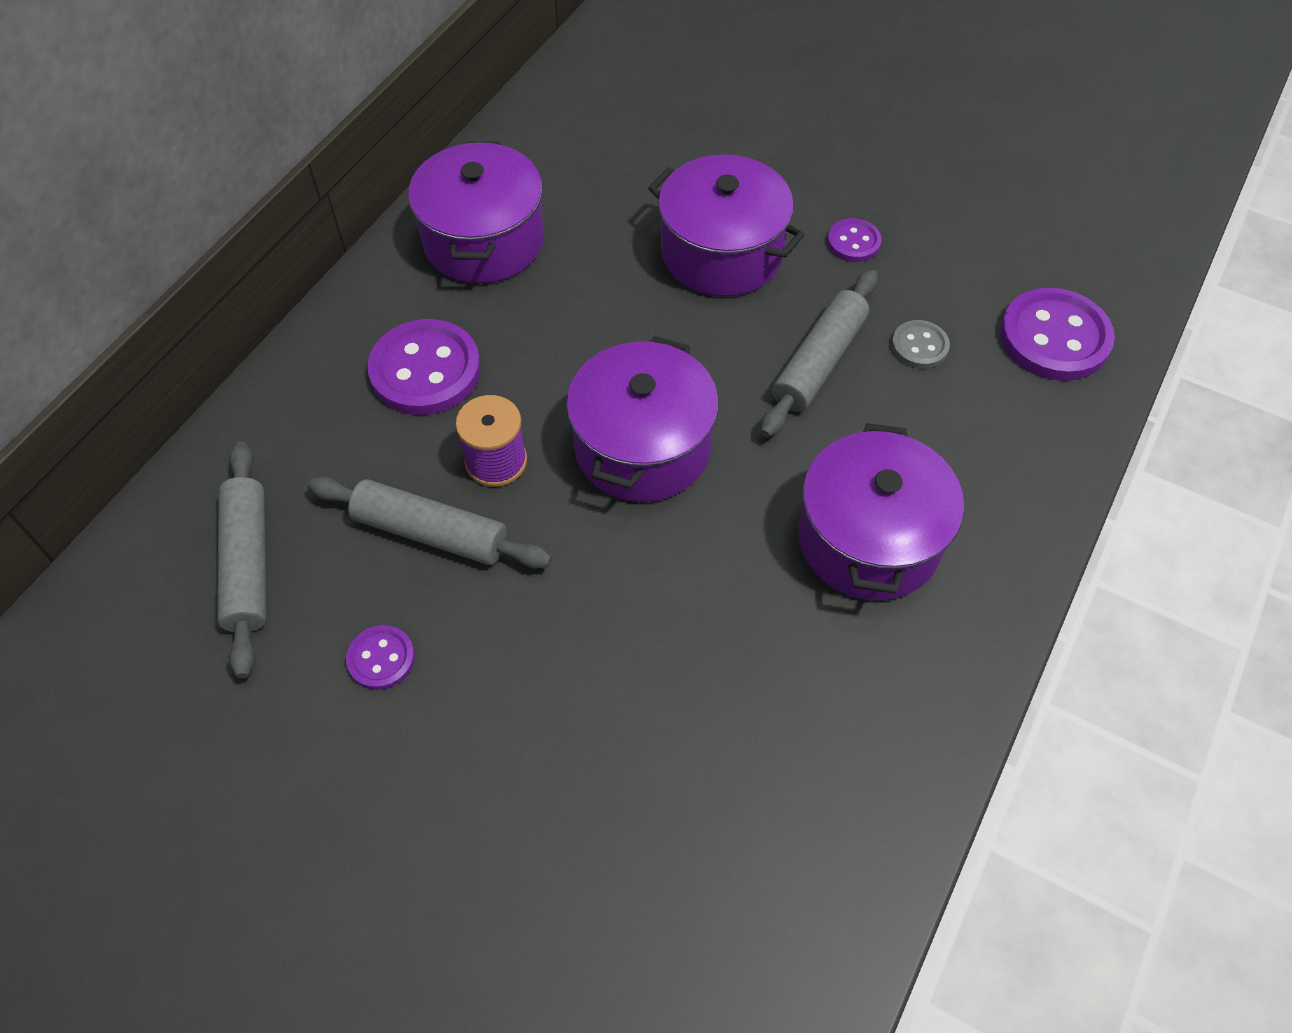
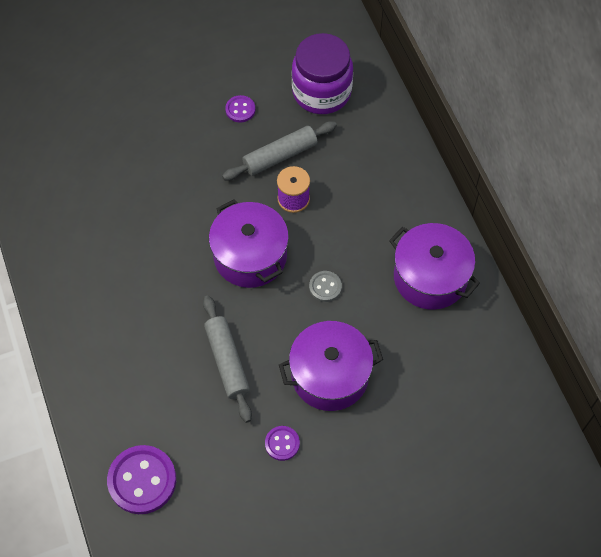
camera: 130 degrees right, 5 degrees up
grey rolling pin [217,442,267,678] -> purple jar [292,33,353,114]
purple button [367,319,481,415] -> none
purple pot [798,423,964,601] -> none
grey button [891,320,950,369] -> grey button moved to [309,271,342,302]

